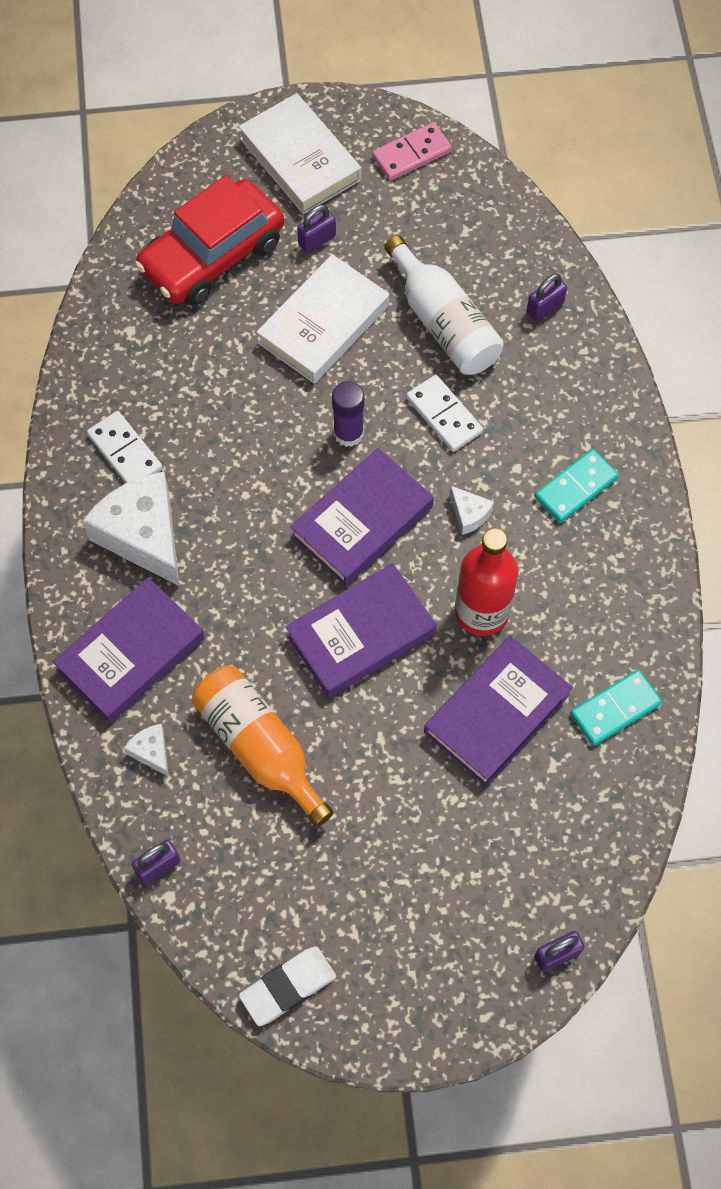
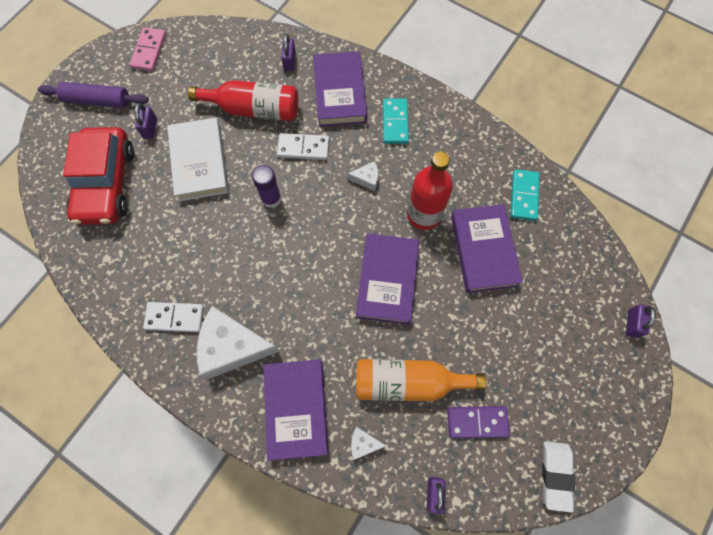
camera: 50 degrees left, 5 degrees up
white book [239,93,361,214] -> purple rolling pin [38,82,149,108]
purple book [290,448,433,586] -> purple book moved to [313,51,367,127]
white bottle [384,235,504,375] -> red bottle [188,80,298,121]
none -> purple domino [447,406,510,438]

